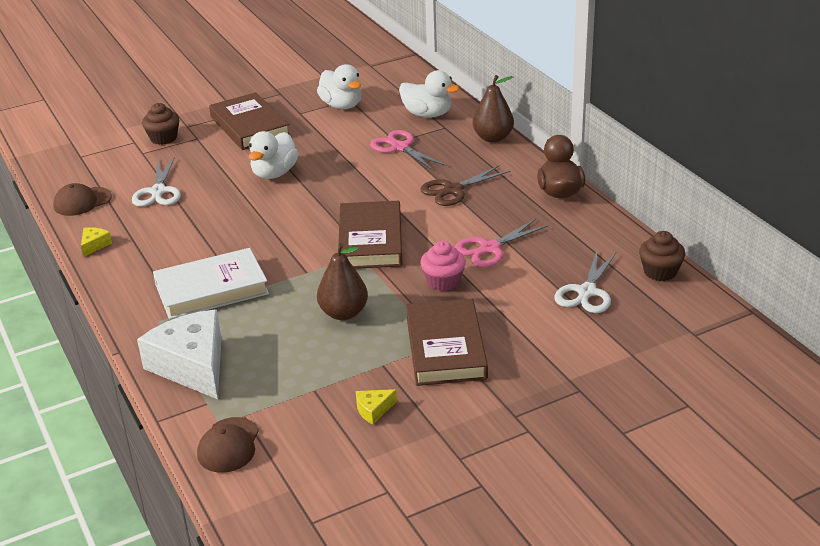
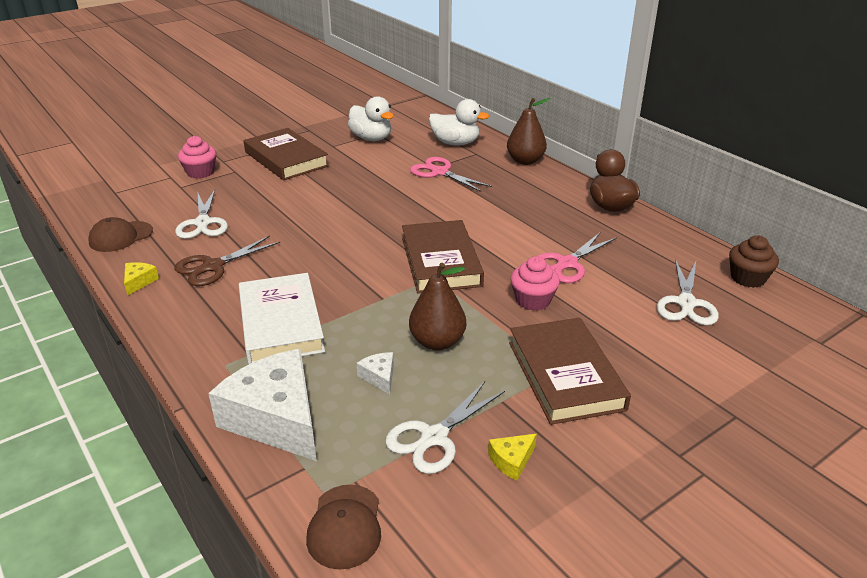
camera: 10 degrees left, 0 degrees up
brown cupcake [142,103,179,145] -> pink cupcake [178,136,216,179]
white book [153,248,269,320] -> white book turned 75 degrees counterclockwise [239,273,325,364]
white duck [249,131,298,179] -> none
brown scissors [421,165,511,206] -> brown scissors moved to [174,236,280,286]
none -> white cheese [357,352,394,394]
none -> white scissors [385,381,505,474]

